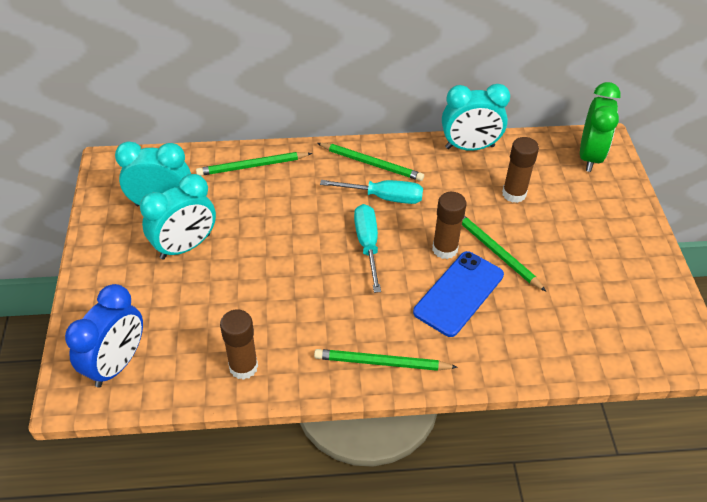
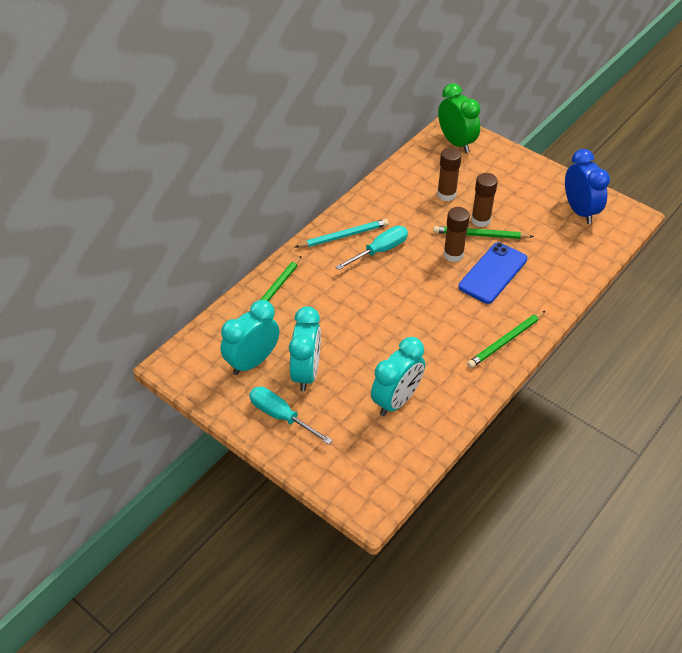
camera: 45 degrees left, 0 degrees up
blue clock [65,284,143,388] -> blue clock moved to [565,149,610,224]
brown glue stick [220,309,258,380] -> brown glue stick moved to [471,173,498,227]
green pencil [317,143,424,181] -> turquoise pencil [295,219,389,248]
turquoise screwdriver [354,204,381,293] -> turquoise screwdriver moved to [249,387,333,445]
blue phone [413,251,504,337] -> blue phone turned 45 degrees clockwise [458,242,527,304]
turquoise clock [442,84,510,151] -> turquoise clock moved to [371,337,425,416]

